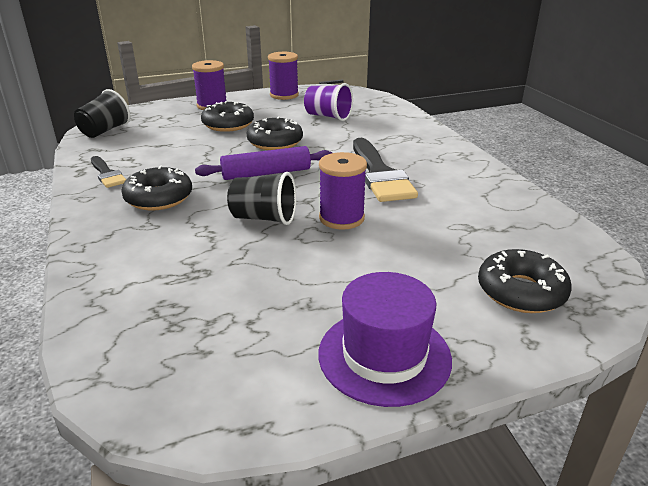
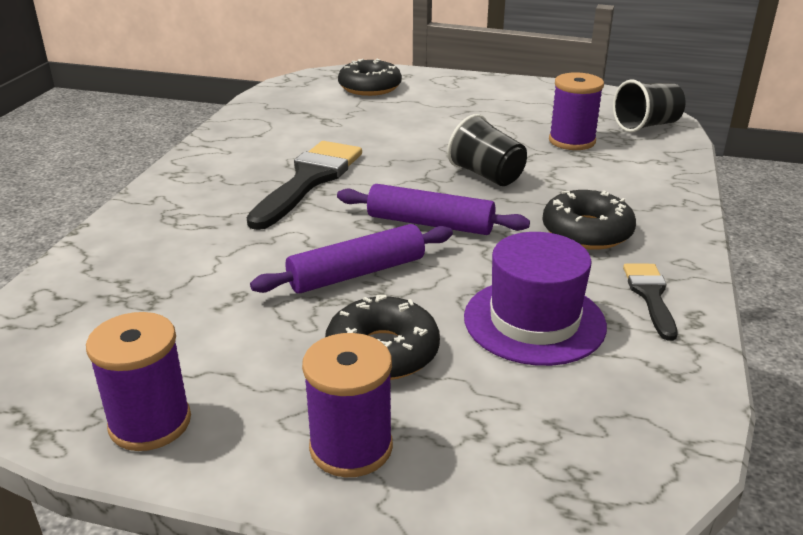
camera: 145 degrees left, 0 degrees up
black cup [74,89,130,138] -> black cup moved to [613,79,686,132]
black donut [247,116,303,150] -> purple rolling pin [250,224,453,294]
purple cup [304,83,353,121] -> none
purple hat [318,272,452,407] -> purple hat moved to [464,232,607,366]
purple spool [319,152,367,230] -> purple spool moved to [549,72,604,150]

